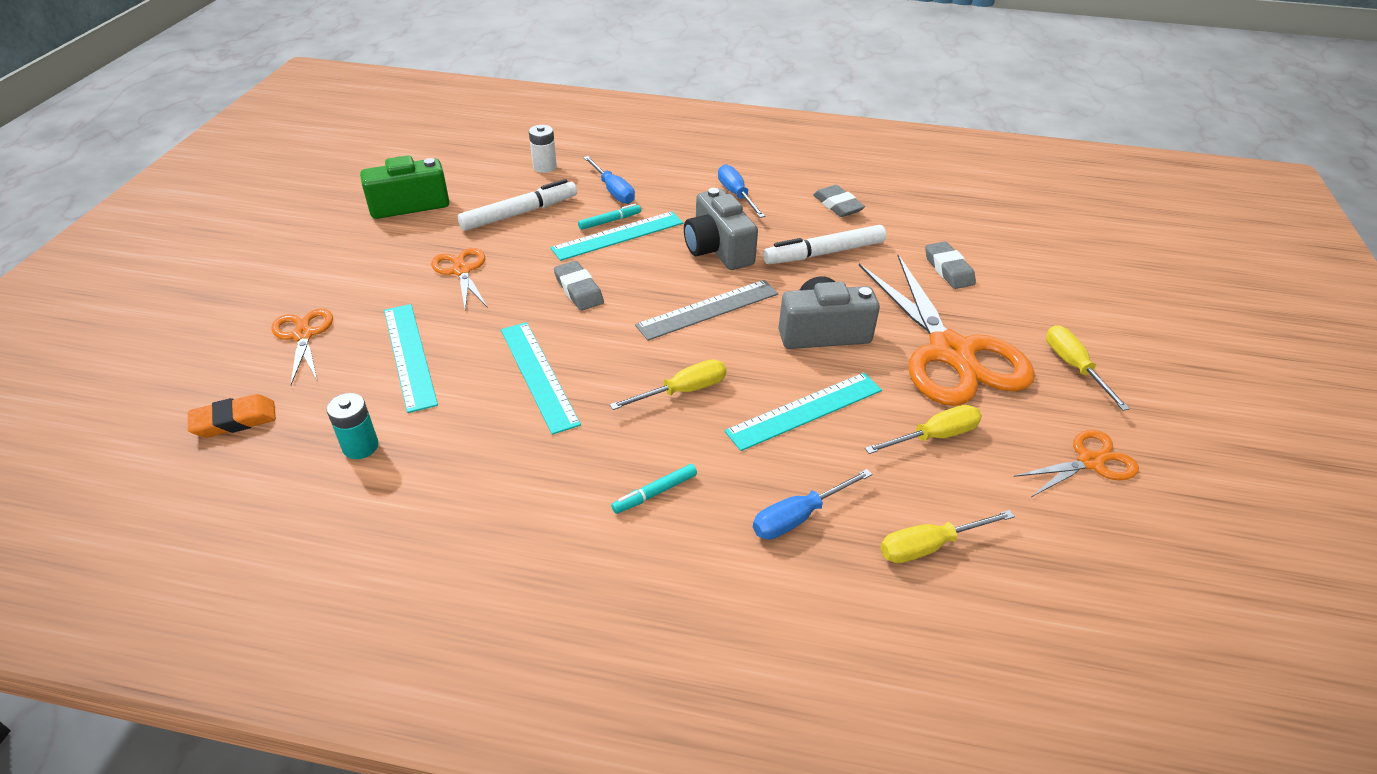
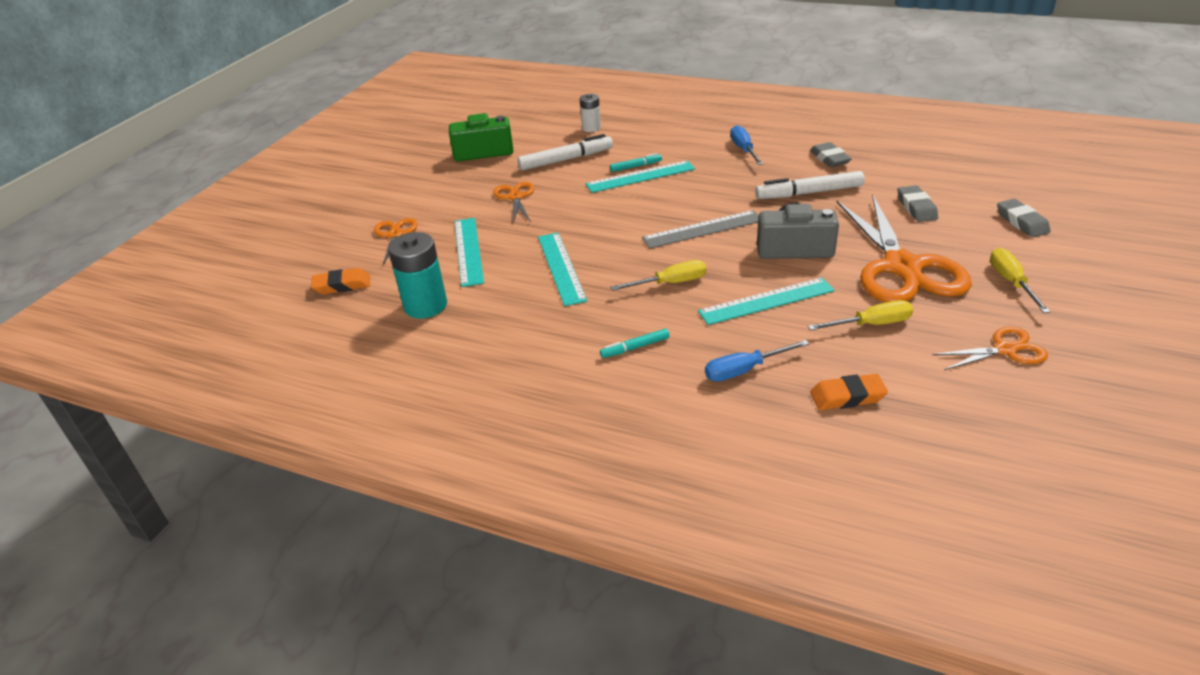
camera: 15 degrees right, 5 degrees down
turquoise battery [327,393,379,459] -> turquoise battery [388,232,447,319], size x1.69
grey eraser [554,261,604,311] -> grey eraser moved to [997,199,1051,237]
blue screwdriver [583,156,635,204] -> none
grey camera [684,188,758,270] -> none
yellow screwdriver [880,510,1015,563] -> orange eraser [810,374,888,410]

